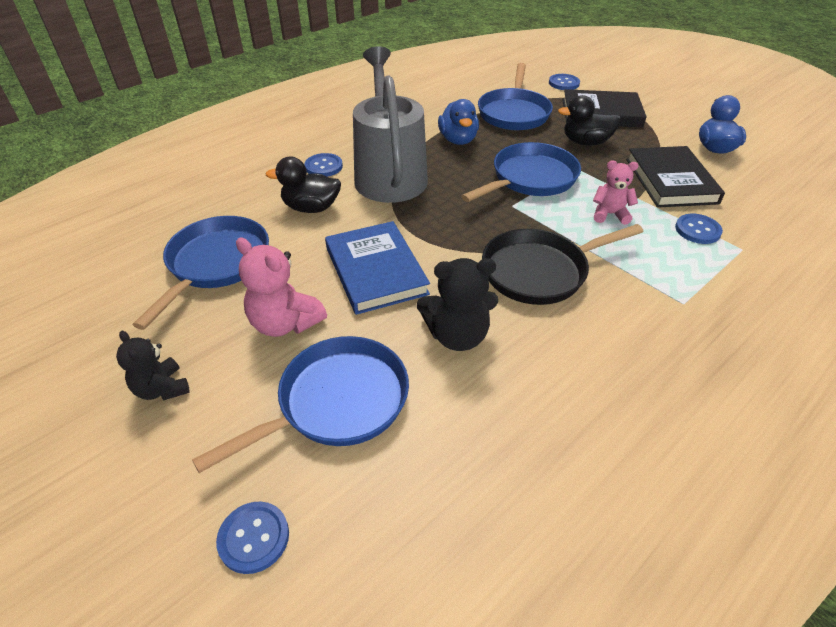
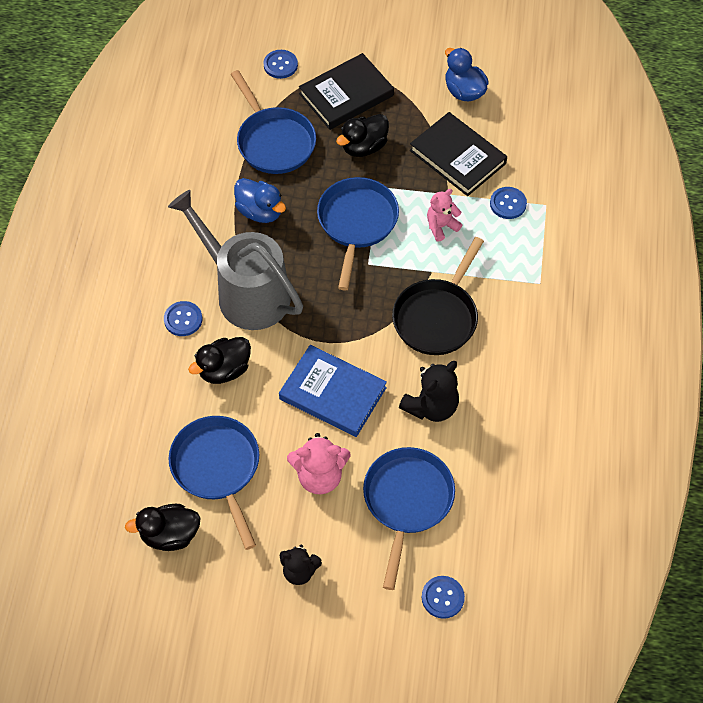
camera: 40 degrees left, 15 degrees up
none -> black duck [125,504,201,551]

